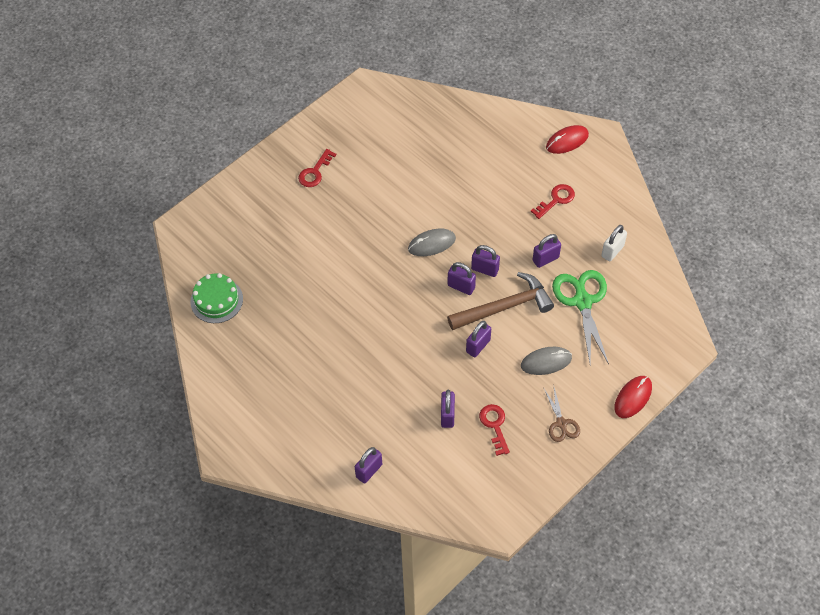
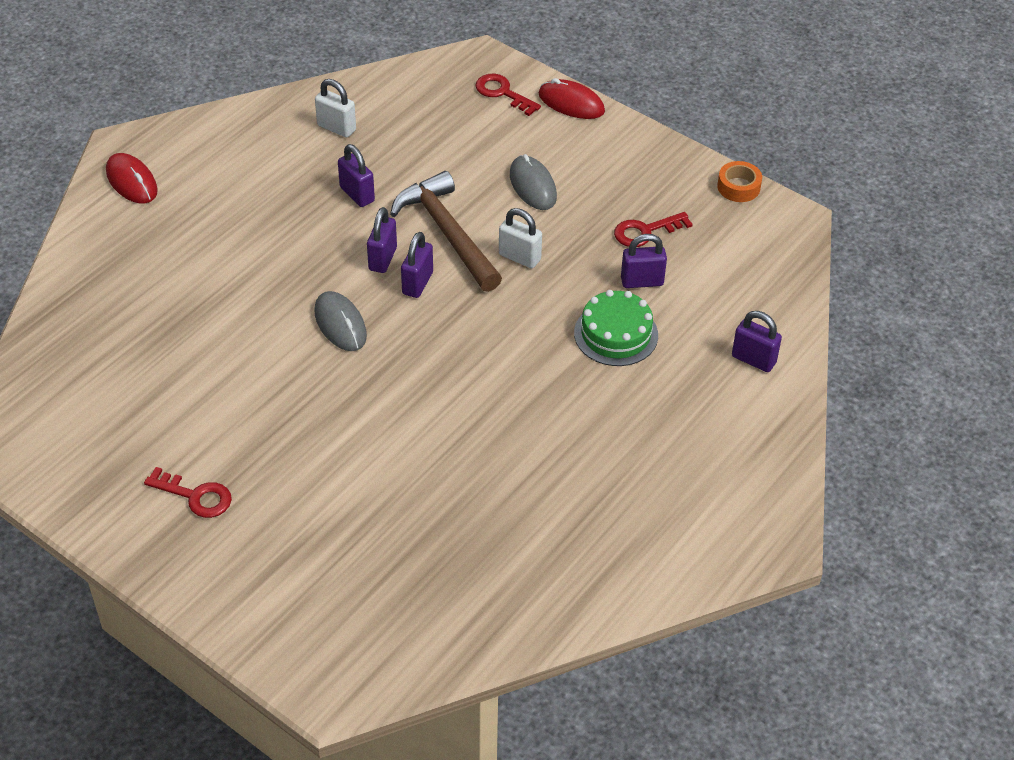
camera: 100 degrees left, 10 degrees down
green cake [190,273,243,323] -> green cake moved to [574,290,658,366]
purple padlock [466,321,491,357] -> white padlock [499,208,542,268]
red key [531,184,575,219] -> red key moved to [475,74,541,116]
brown scissors [544,388,580,442] -> none
green scissors [552,270,609,364] -> none
none -> orange tape [717,161,762,202]

